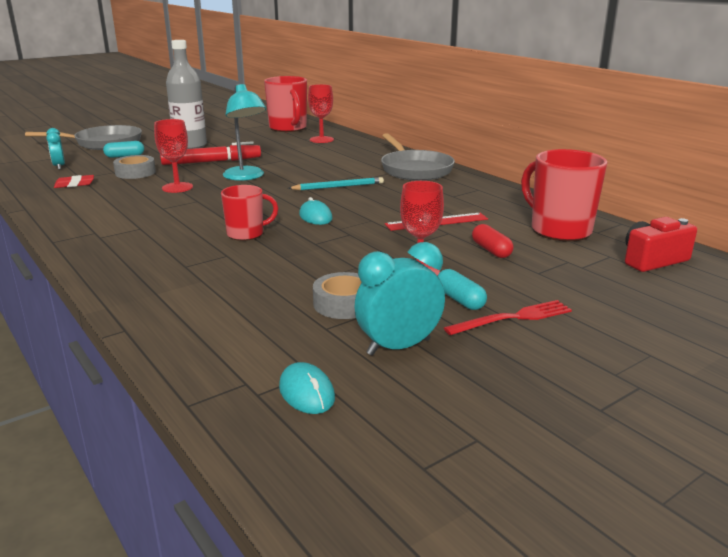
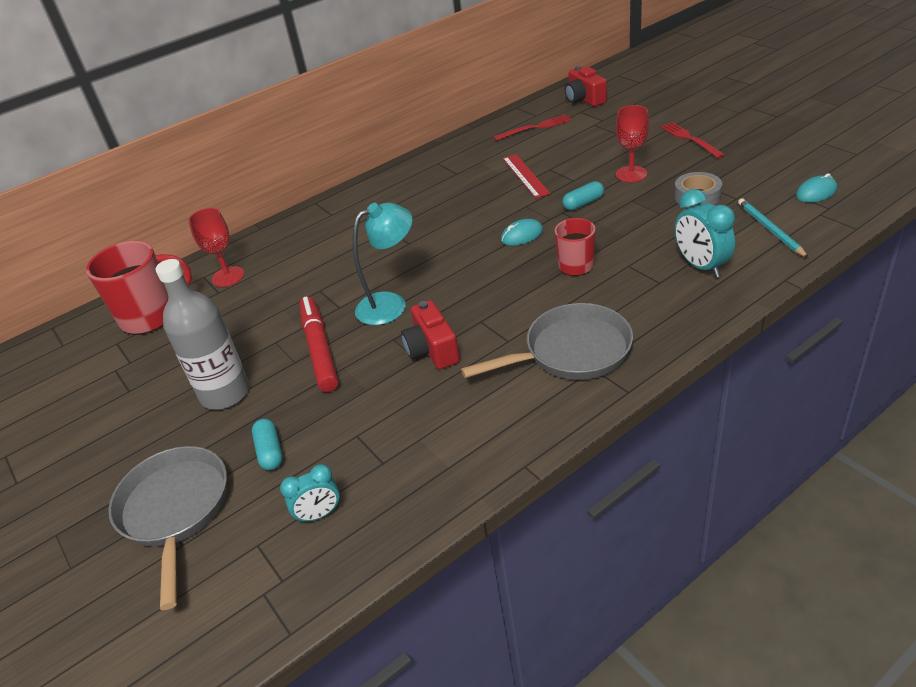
camera: 85 degrees left, 15 degrees up
red eraser [54,175,94,188] -> none
grey tape [113,155,156,179] -> none
red goblet [154,119,193,193] -> red camera [401,300,460,369]
turquoise pencil [288,177,384,190] -> turquoise pencil moved to [738,199,809,258]
turquoise clock [354,242,445,356] -> turquoise clock moved to [675,189,735,278]
grey pan [381,133,455,181] -> grey pan moved to [461,303,633,380]
turquoise capsule [438,269,487,310] -> turquoise capsule moved to [562,181,604,210]
red capsule [472,224,514,258] -> none
red mug [521,149,608,242] -> red fork [493,115,571,141]

